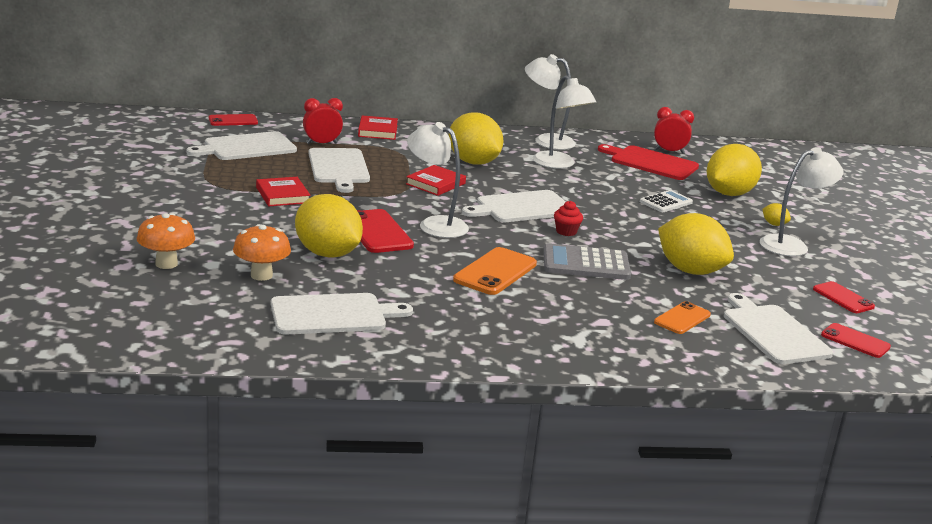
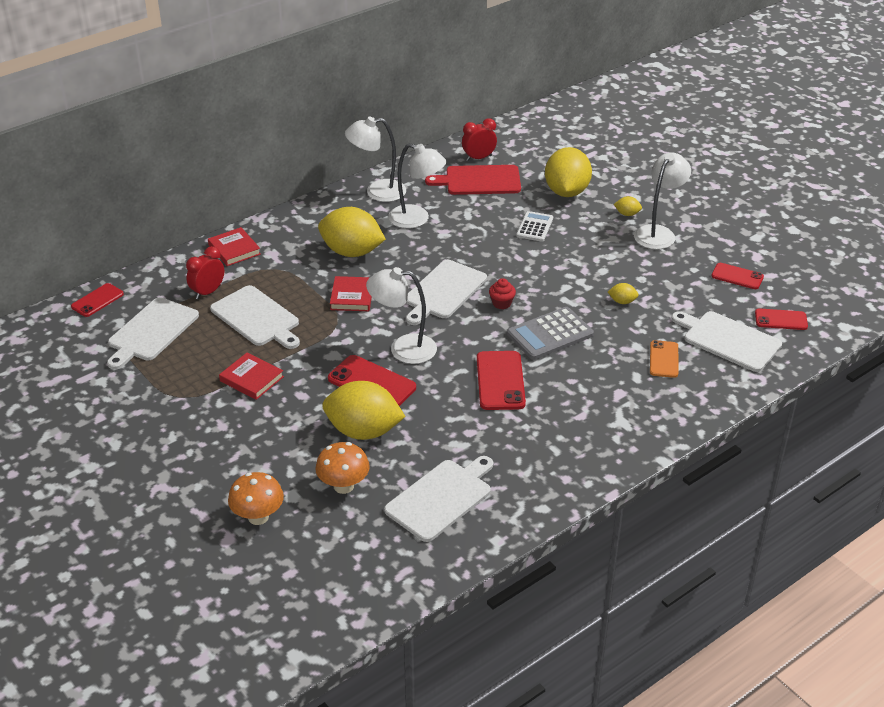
camera: 30 degrees left, 15 degrees up
orange phone [453,247,537,295] -> red phone [477,351,526,410]
yellow lemon [658,213,734,275] -> yellow lemon [608,283,639,304], size x0.41

